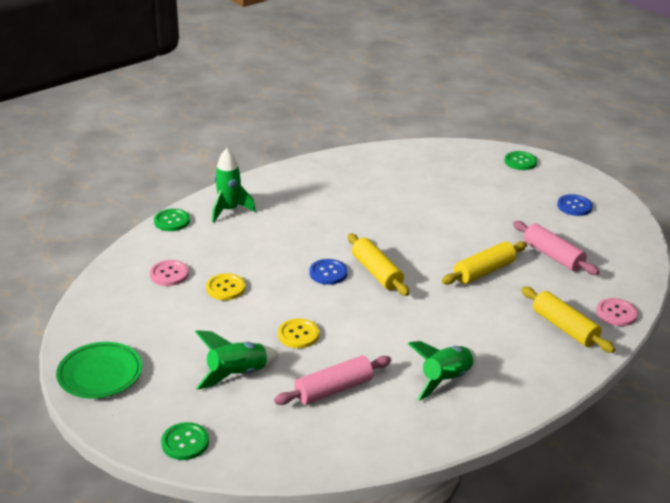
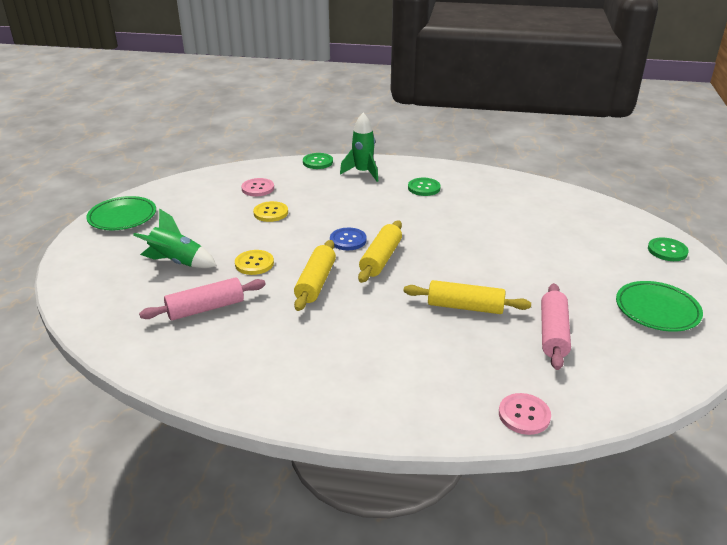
camera: 50 degrees right, 0 degrees up
green button [161,422,209,460] -> green button moved to [408,178,441,196]
pink rolling pin [274,356,391,405] -> pink rolling pin turned 45 degrees counterclockwise [139,277,266,320]
green rocket [408,341,476,401] -> none
yellow rolling pin [521,287,615,353] -> yellow rolling pin moved to [294,240,336,311]
blue button [557,194,593,216] -> green plate [616,281,703,332]

